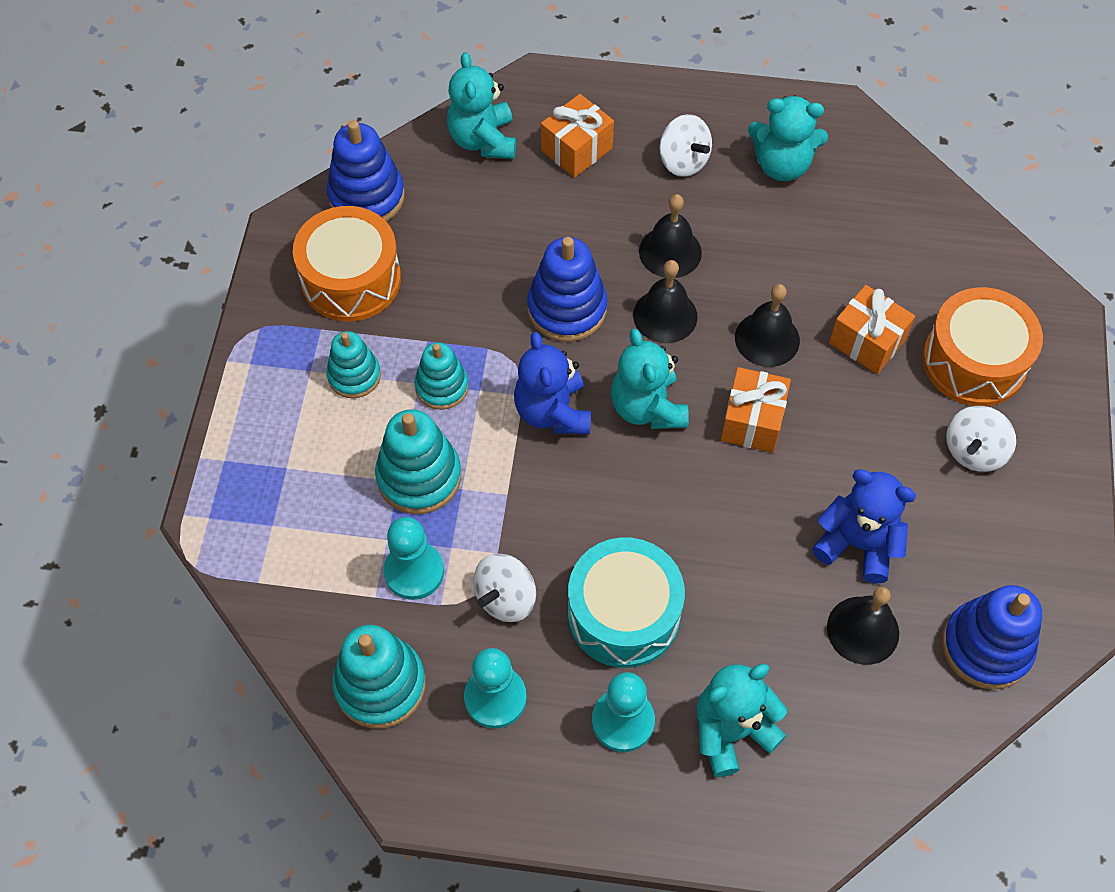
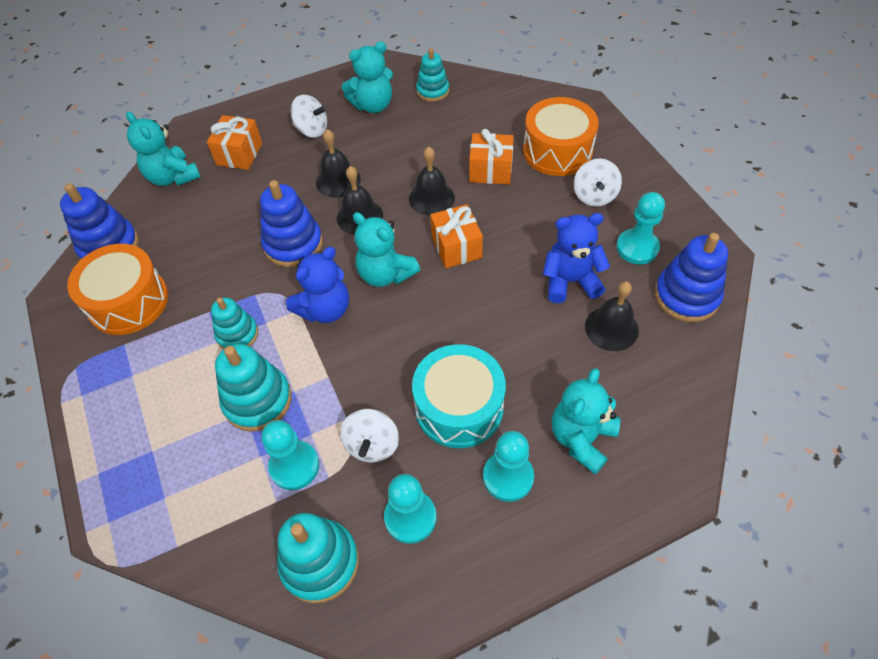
camera: 30 degrees left, 5 degrees down
turquoise stacking toy [326,331,381,398] -> turquoise stacking toy moved to [416,48,449,102]
blue teddy bear [514,332,591,434] -> blue teddy bear turned 90 degrees counterclockwise [286,247,349,323]
none -> turquoise pawn [616,192,665,264]

